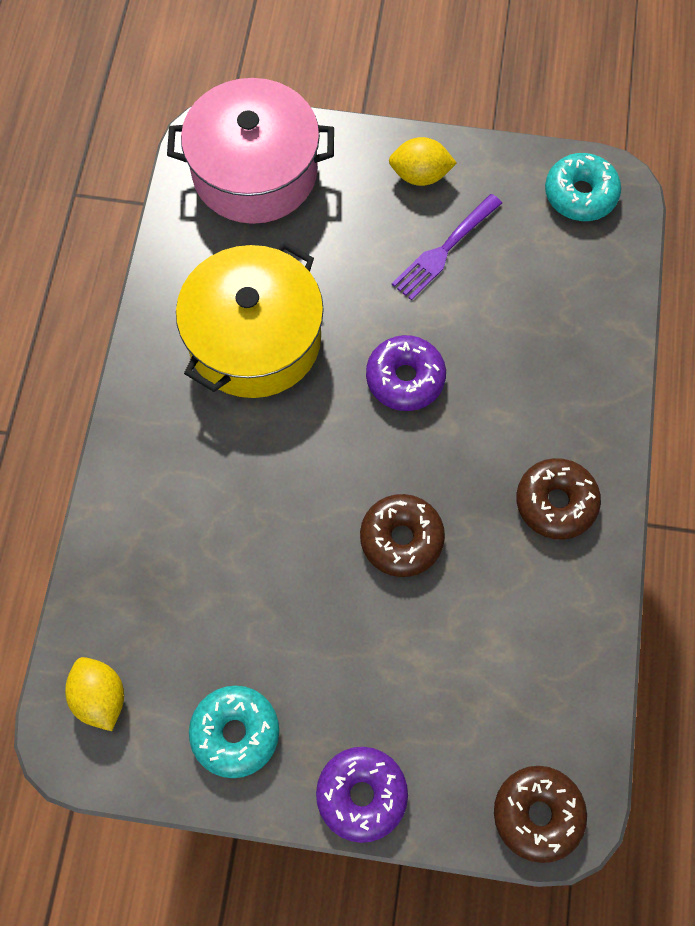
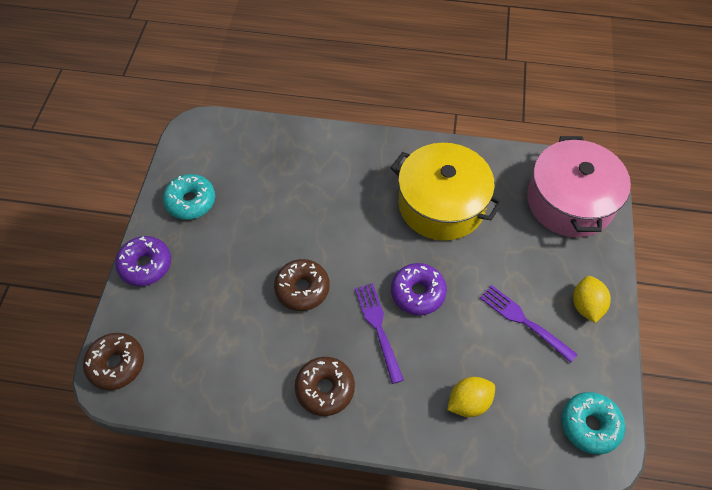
camera: 90 degrees right, 10 degrees down
yellow lemon [65,657,124,731] -> yellow lemon moved to [447,377,495,417]
none -> purple fork [355,283,404,384]

